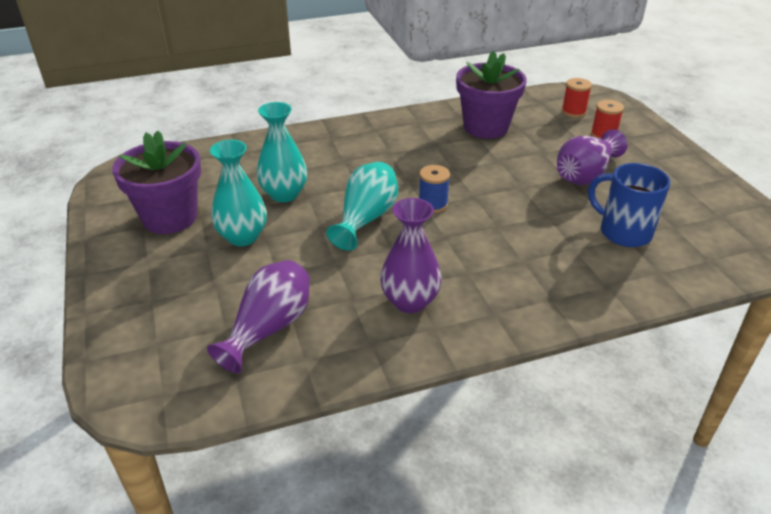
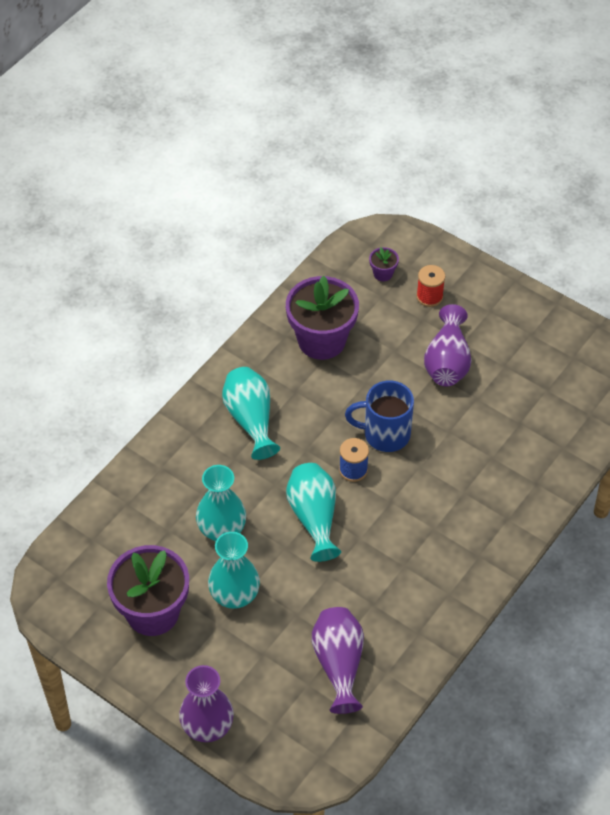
camera: 35 degrees left, 15 degrees up
purple vase [380,198,442,313] -> purple vase moved to [179,665,234,742]
red spool [562,78,592,118] -> purple flower pot [369,247,399,281]
blue mug [588,163,670,247] -> blue mug moved to [345,380,414,452]
none -> turquoise vase [222,367,280,460]

